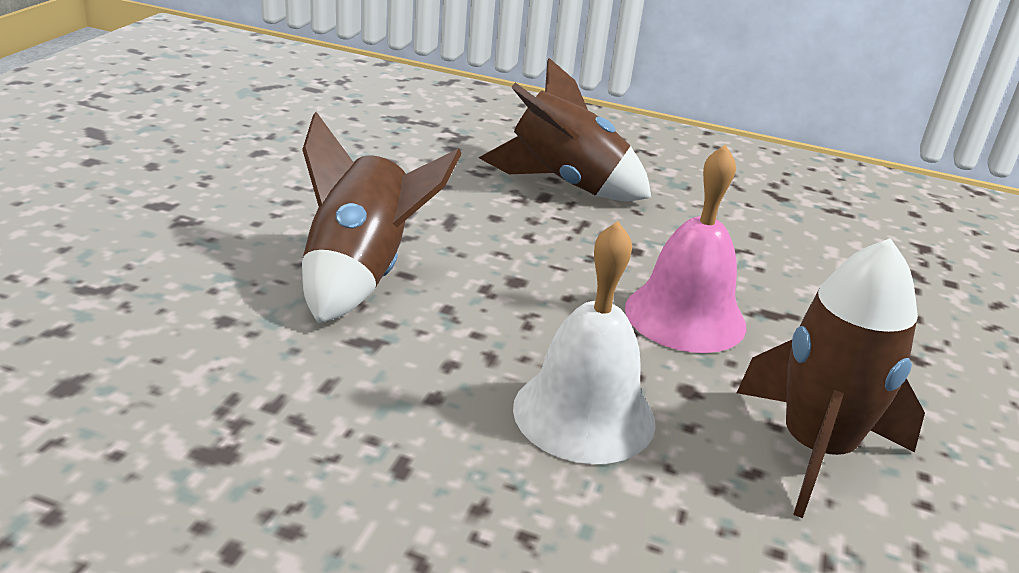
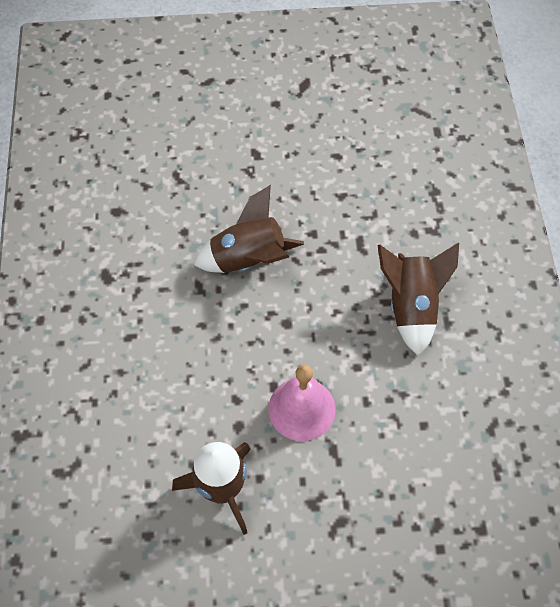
camera: 70 degrees right, 30 degrees up
white bell [513,221,656,464] -> none

